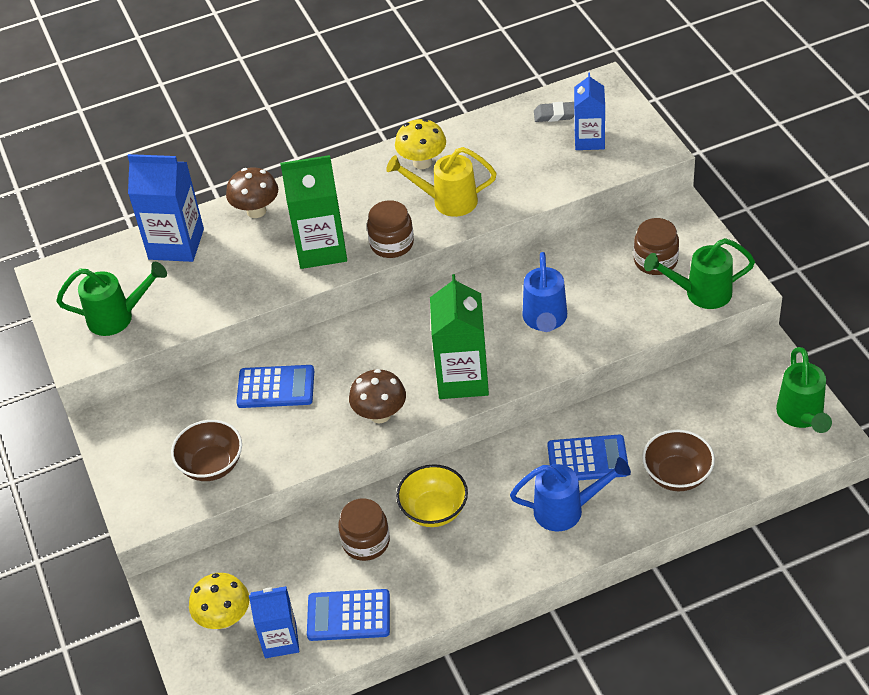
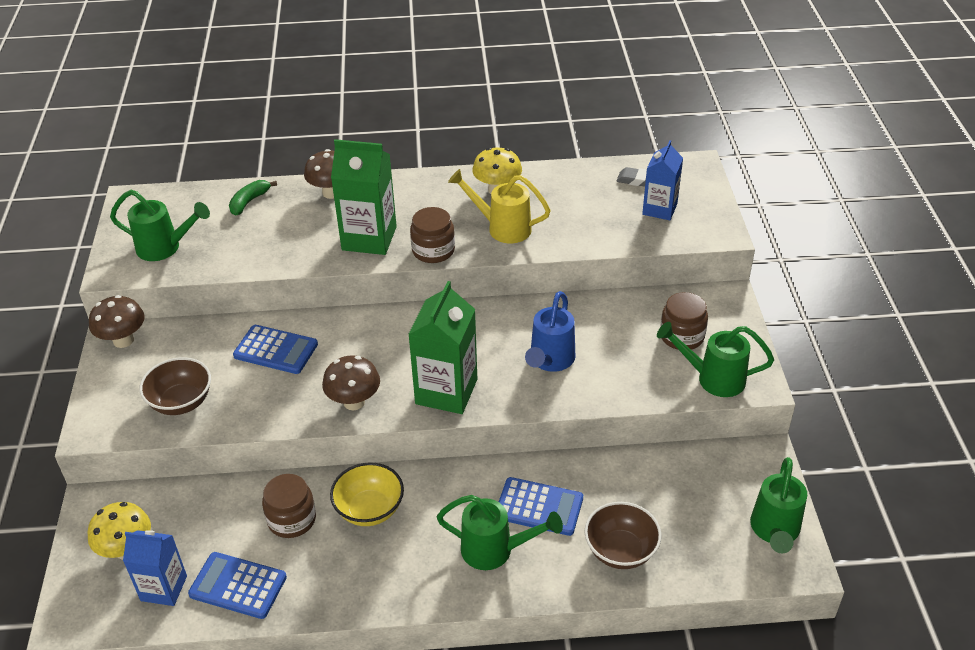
camera: 15 degrees right, 5 degrees down
blue carton [128,154,204,262] -> green banana [229,180,277,216]
blue watering can [510,457,631,531] -> green watering can [437,495,563,570]
none -> brown mushroom [89,295,145,348]

